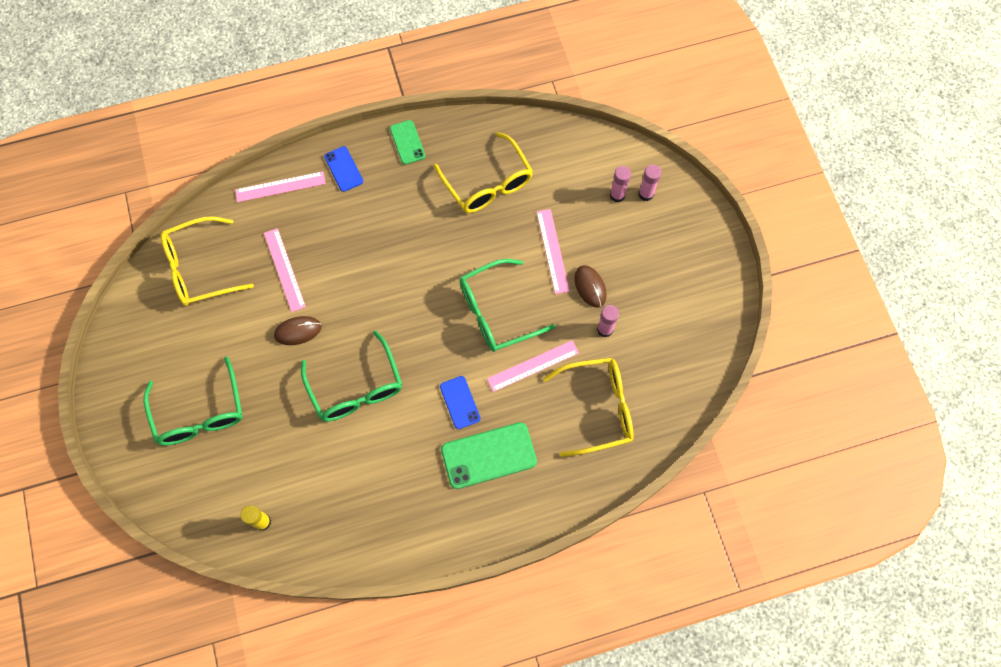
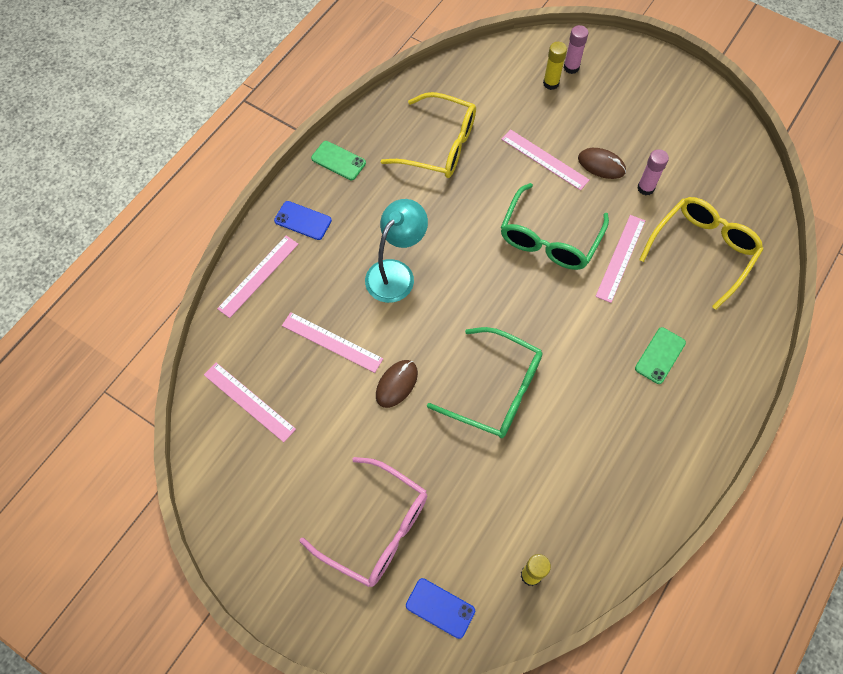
camera: 40 degrees left, 5 degrees down
green glasses [144,356,243,446] -> pink glasses [300,457,427,587]
yellow glasses [161,216,254,306] -> pink ruler [204,363,296,442]
blue phone [440,376,480,429] -> blue phone moved to [406,578,475,639]
green phone [441,422,537,489] -> green phone [635,327,686,384], size x0.58
pink glue stick [610,166,631,203] -> yellow glue stick [543,42,567,90]
none -> turquoise lamp [365,199,428,303]

